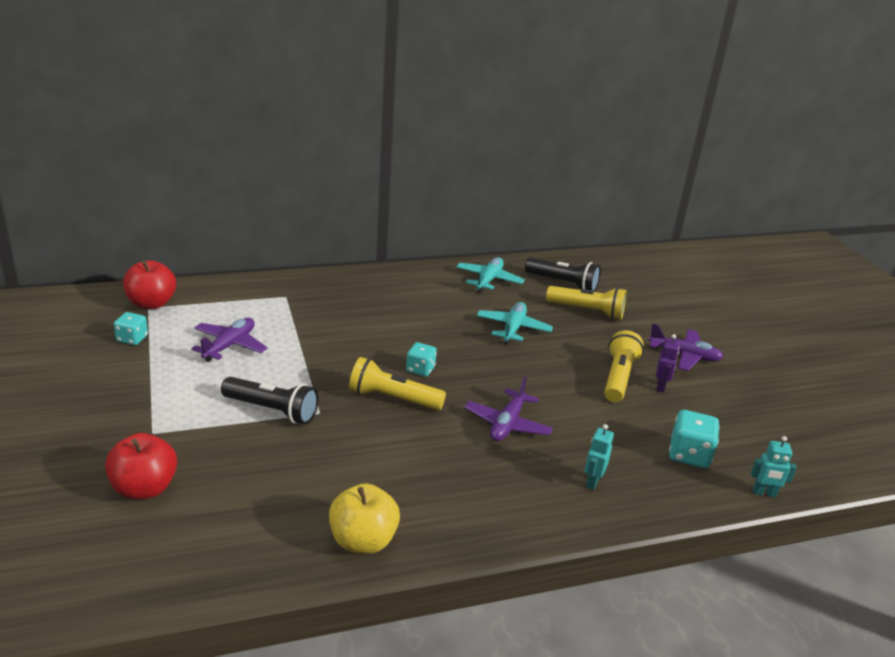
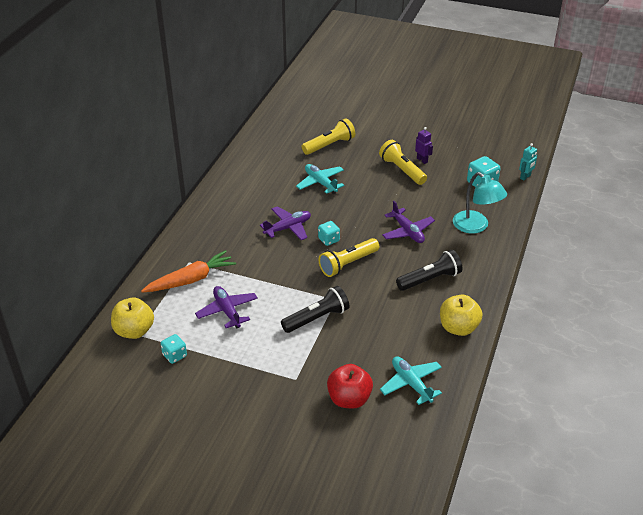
camera: 50 degrees left, 10 degrees up
red apple [123,260,176,309] -> yellow apple [111,297,154,339]
turquoise plane [456,257,525,293] -> turquoise plane moved to [380,356,442,405]
black flashlight [525,257,601,292] -> black flashlight moved to [396,250,462,291]
turquoise robot [585,424,614,490] -> turquoise lamp [453,172,507,233]
purple plane [648,323,723,371] -> purple plane moved to [260,206,311,240]
none -> orange carrot [141,250,236,293]

